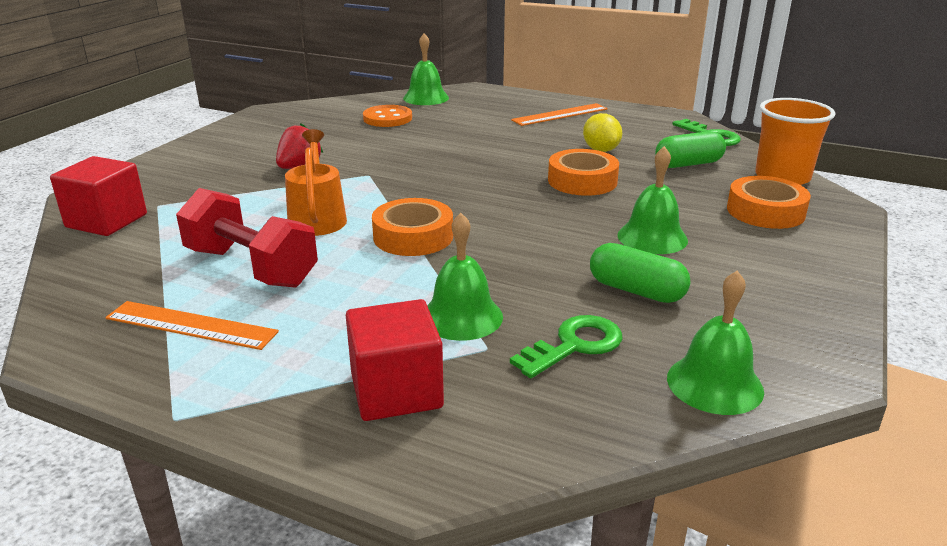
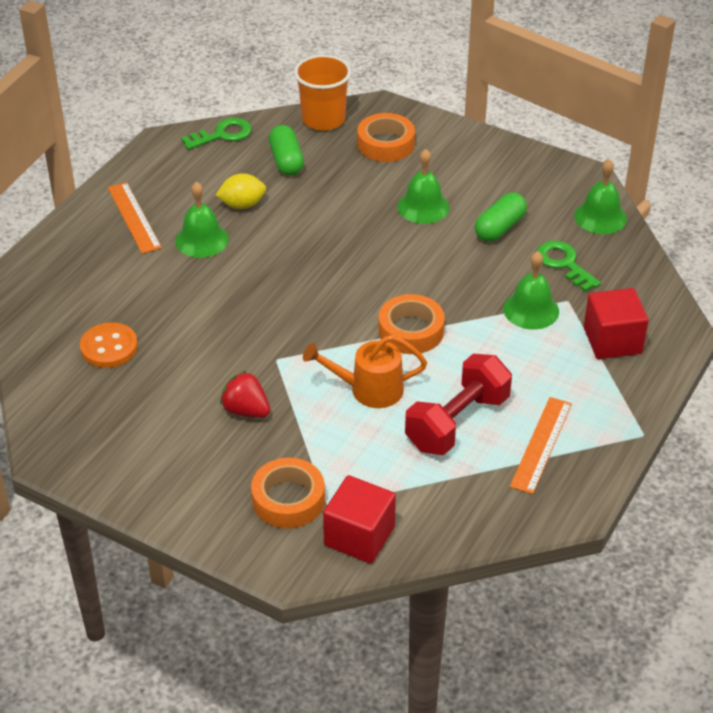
camera: 85 degrees left, 15 degrees up
green bell [403,33,449,105] -> green bell moved to [175,182,229,258]
orange tape [548,149,619,196] -> orange tape moved to [251,458,325,528]

